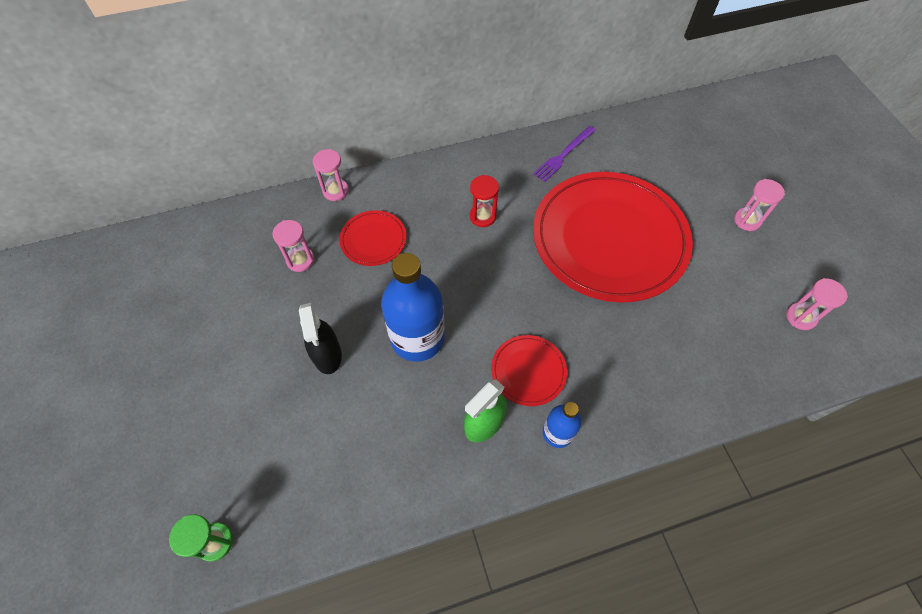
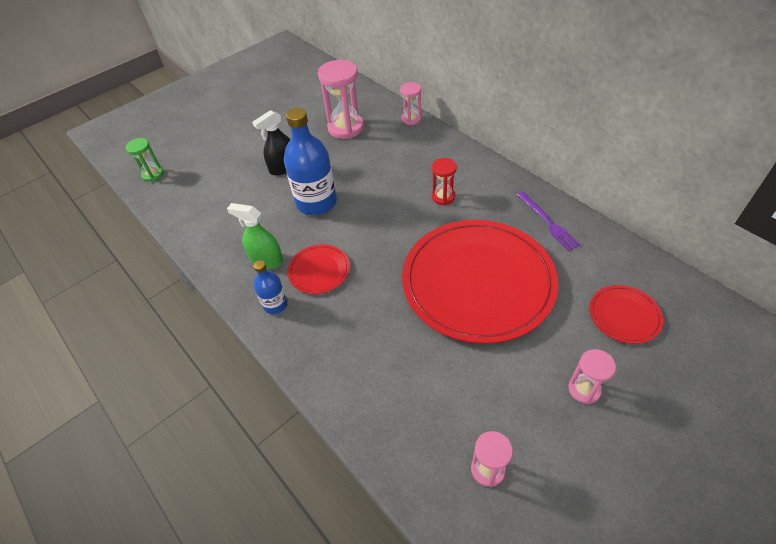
camera: 70 degrees right, 10 degrees down
pink hourglass [272,220,314,272] -> pink hourglass [318,60,364,139], size x1.79
red plate [339,210,406,266] -> red plate moved to [589,285,663,344]
purple fork [533,126,596,182] -> purple fork turned 135 degrees counterclockwise [517,192,580,251]

